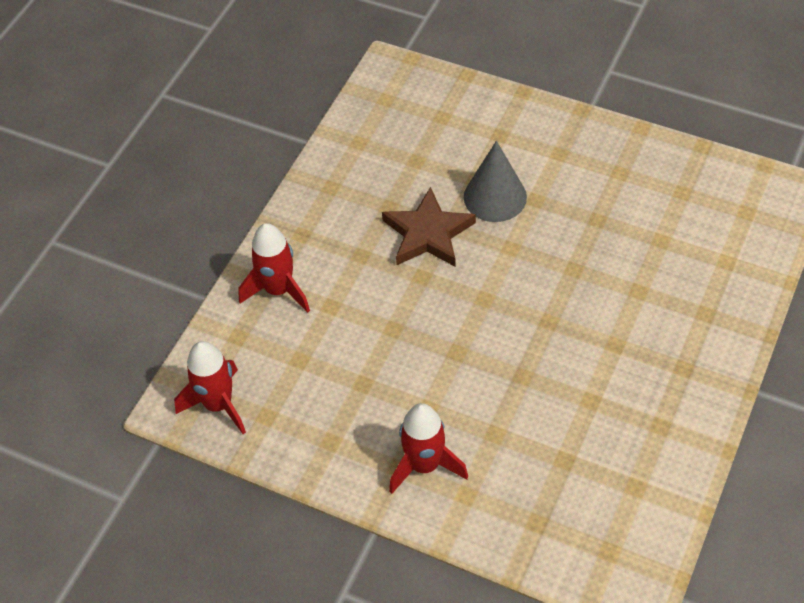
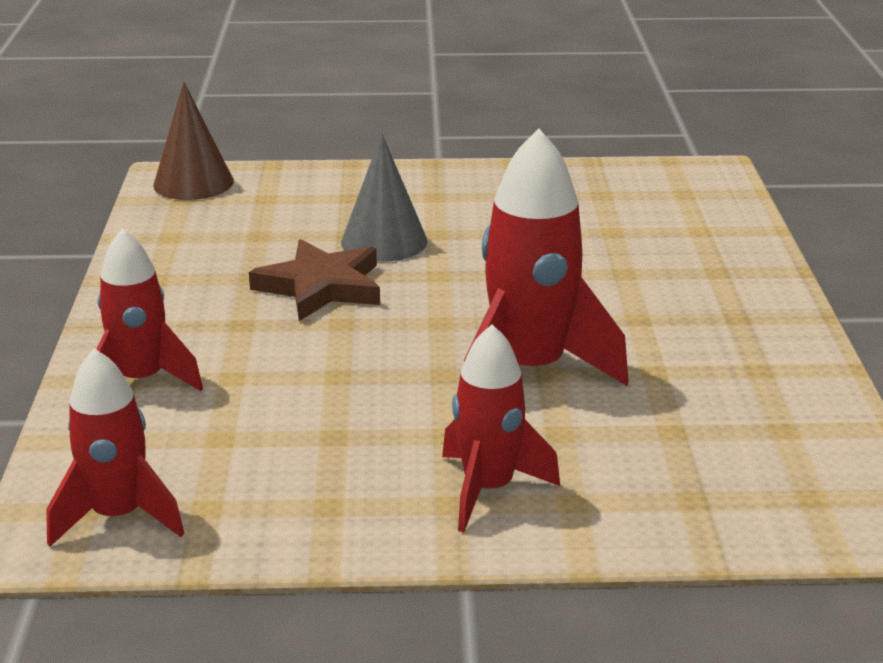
camera: 30 degrees left, 25 degrees down
none -> brown cone [153,82,234,200]
none -> red rocket [464,128,629,386]

